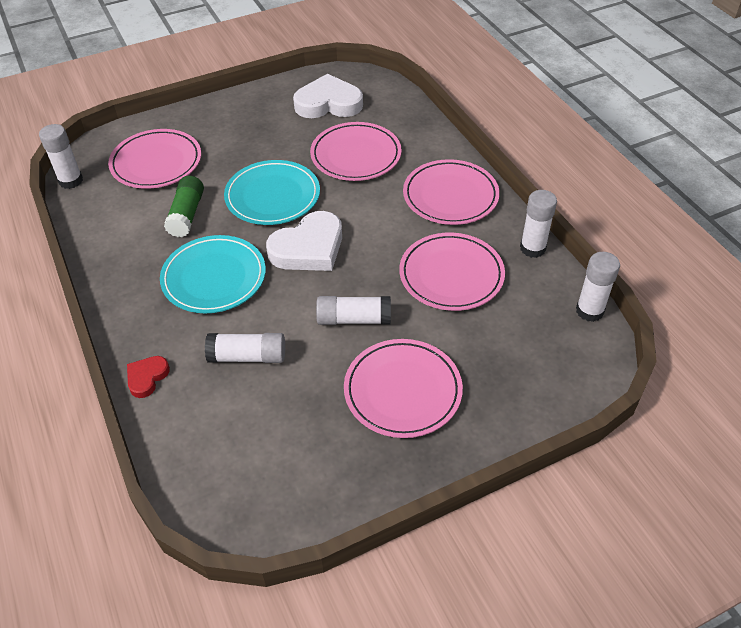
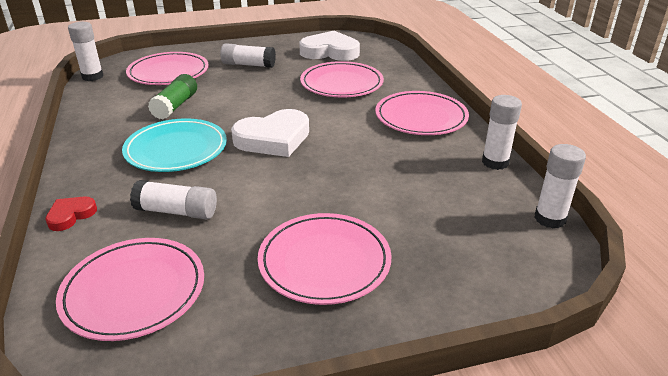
camera: 10 degrees right, 15 degrees down
turquoise plate [224,160,320,225] -> none
white glue stick [316,296,391,325] -> white glue stick moved to [220,43,276,68]
pink plate [399,233,505,311] -> pink plate moved to [56,238,204,341]

